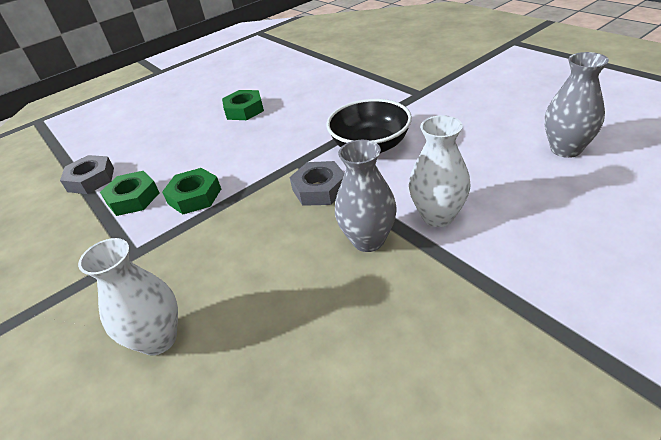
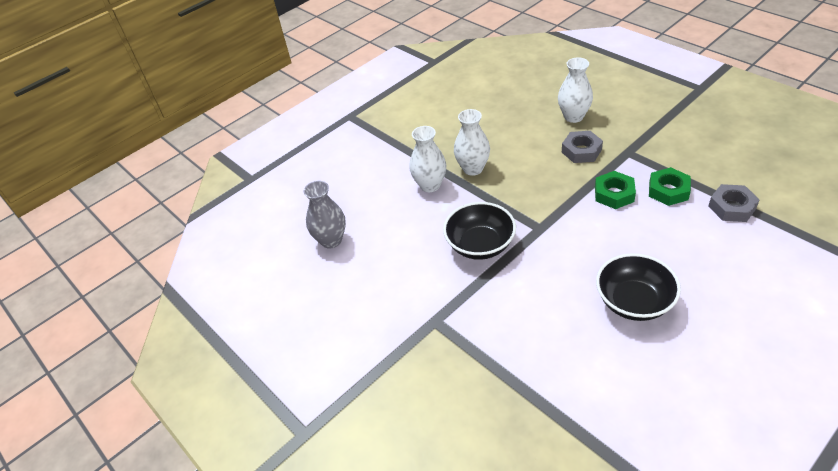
camera: 175 degrees right, 5 degrees up
green nut [222,90,264,120] -> black bowl [596,253,681,321]
grey nut [290,161,345,206] -> grey nut moved to [562,131,603,163]
grey vase [335,140,397,252] -> white vase [454,109,490,176]

